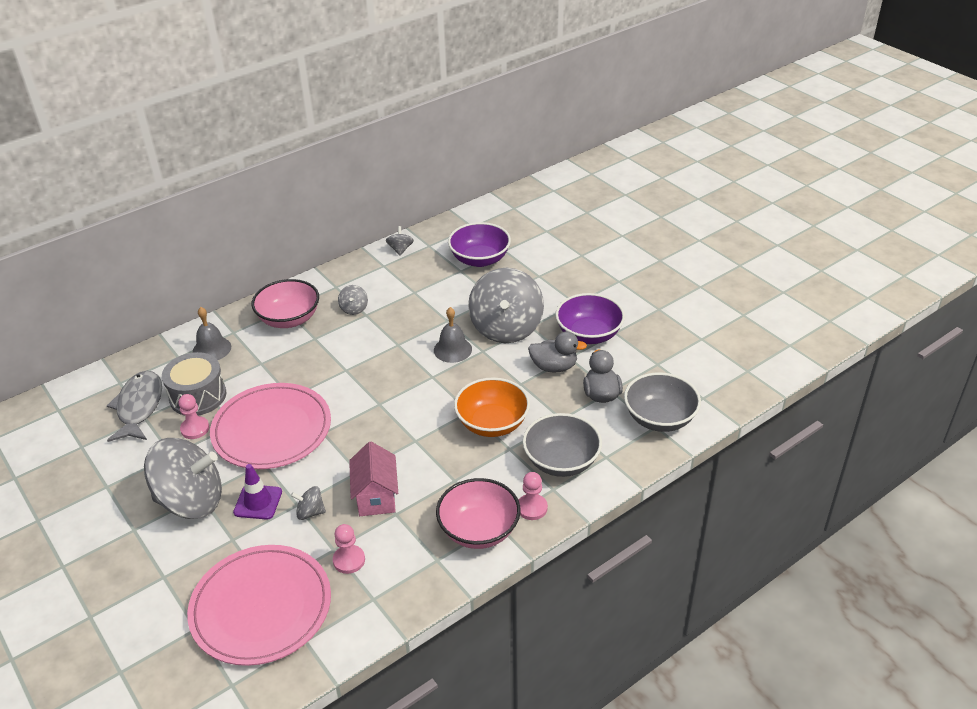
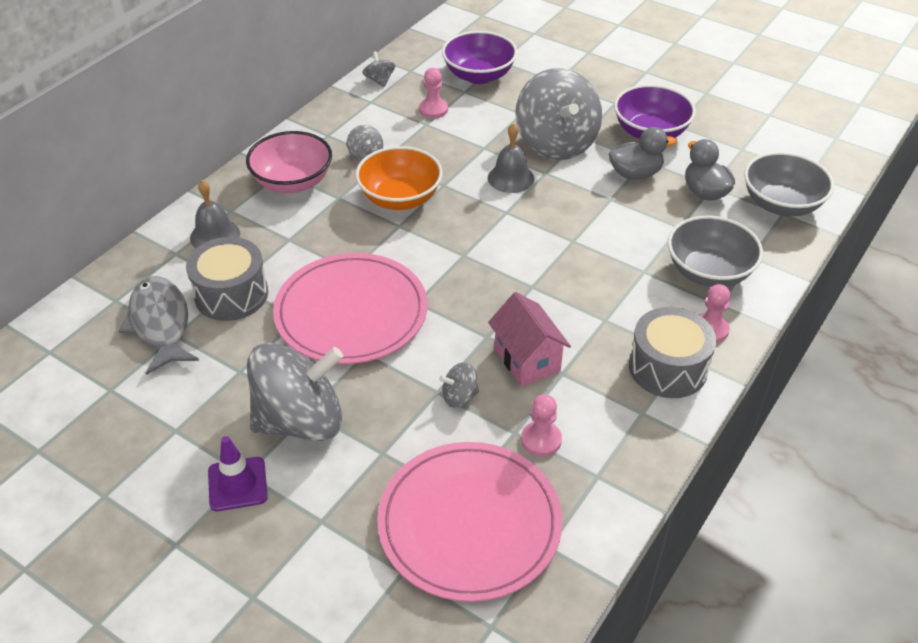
camera: 20 degrees left, 5 degrees up
pink pawn [178,394,209,439] -> pink pawn moved to [419,68,448,118]
purple traffic cone [233,464,282,520] -> purple traffic cone moved to [208,436,268,511]
pink bowl [436,478,521,549] -> grey drum [629,307,716,398]
orange bowl [454,377,530,437] -> orange bowl moved to [355,146,443,210]

